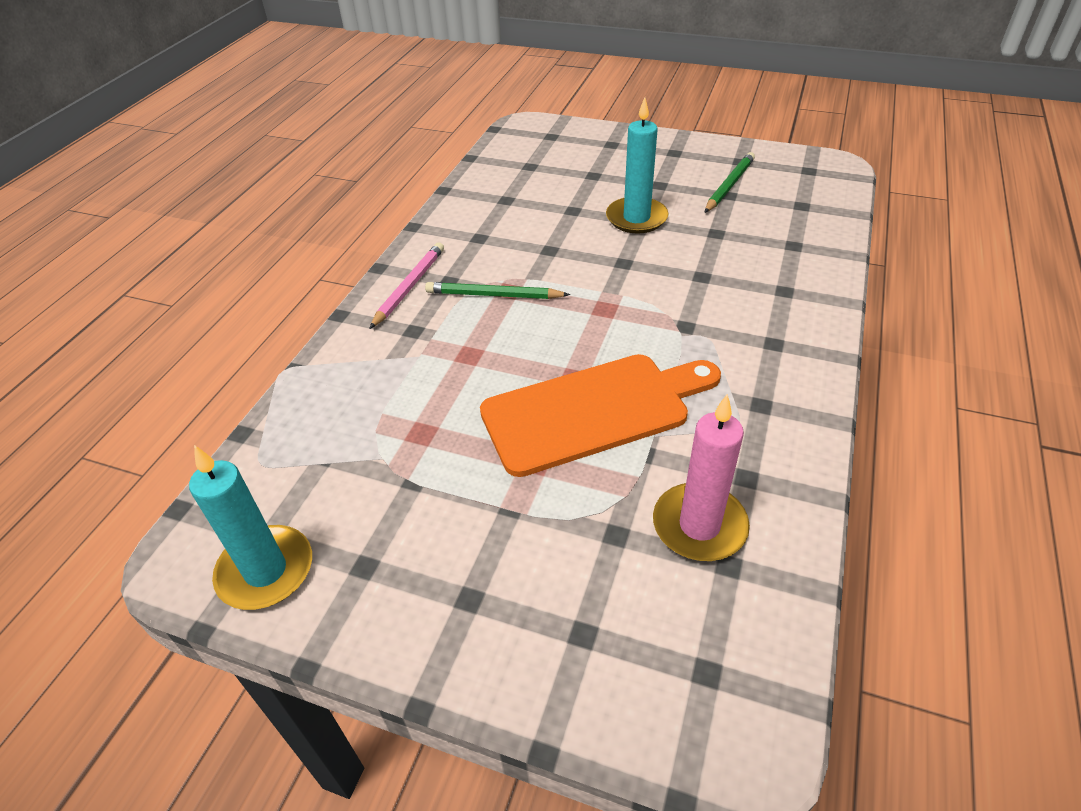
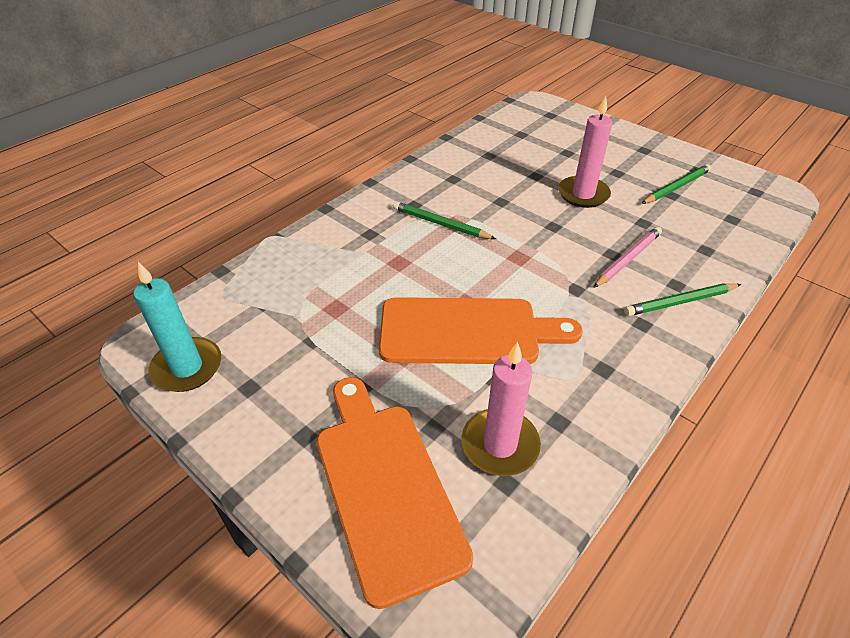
camera: 20 degrees right, 0 degrees up
pink pencil [369,242,444,329] -> pink pencil moved to [593,227,662,288]
turquoise candle [606,97,669,234] -> pink candle [558,96,613,208]
none -> orange cutting board [316,377,474,609]
none -> green pencil [624,283,741,316]

